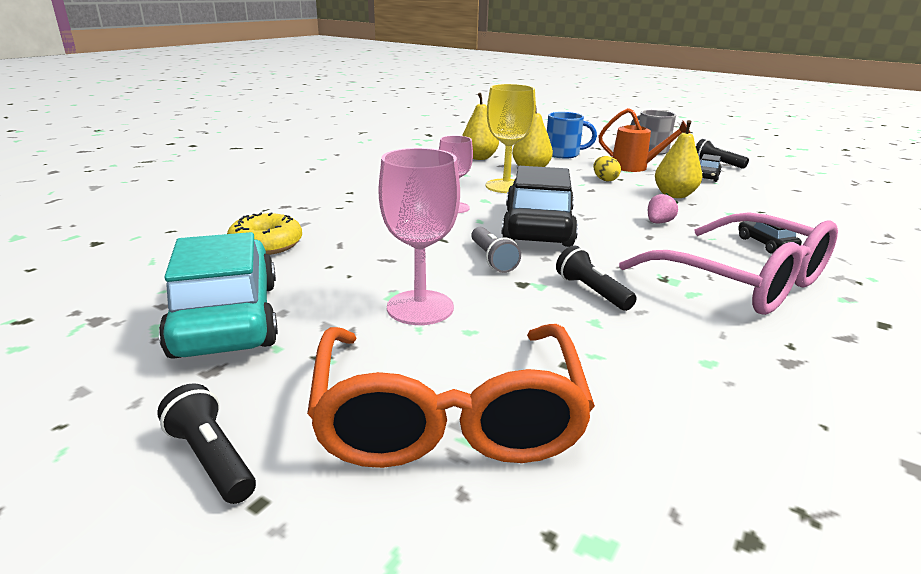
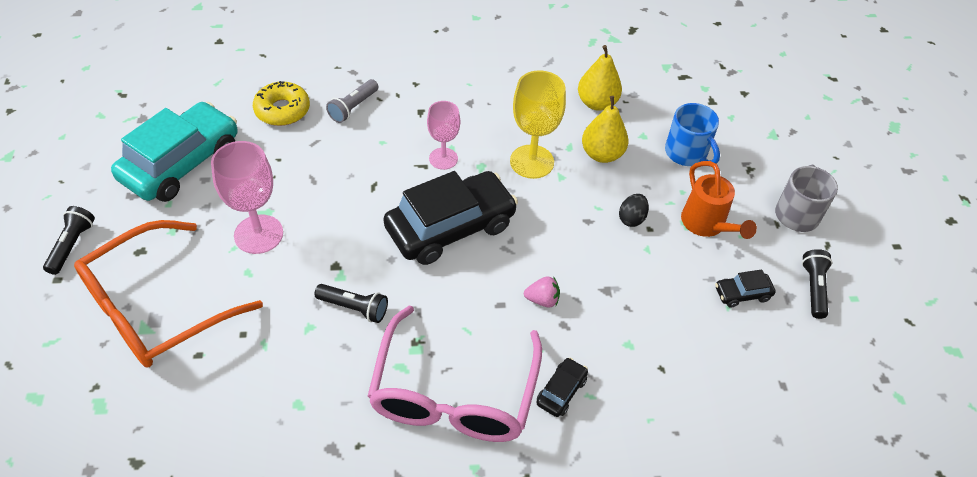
camera: 50 degrees right, 25 degrees up
grey flashlight [471,227,521,273] -> grey flashlight moved to [326,79,378,123]
black flashlight [556,245,637,311] -> black flashlight turned 90 degrees clockwise [315,284,388,323]
yellow egg [593,156,621,181] -> black egg [619,194,649,227]
yellow pear [655,120,702,198] -> none

